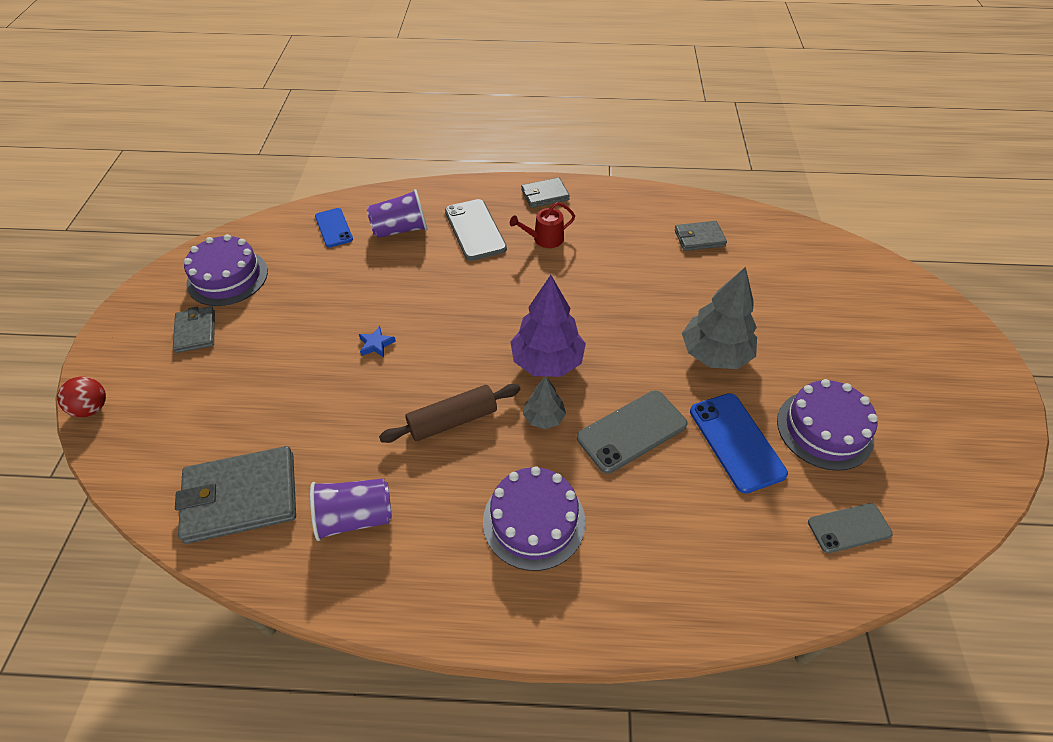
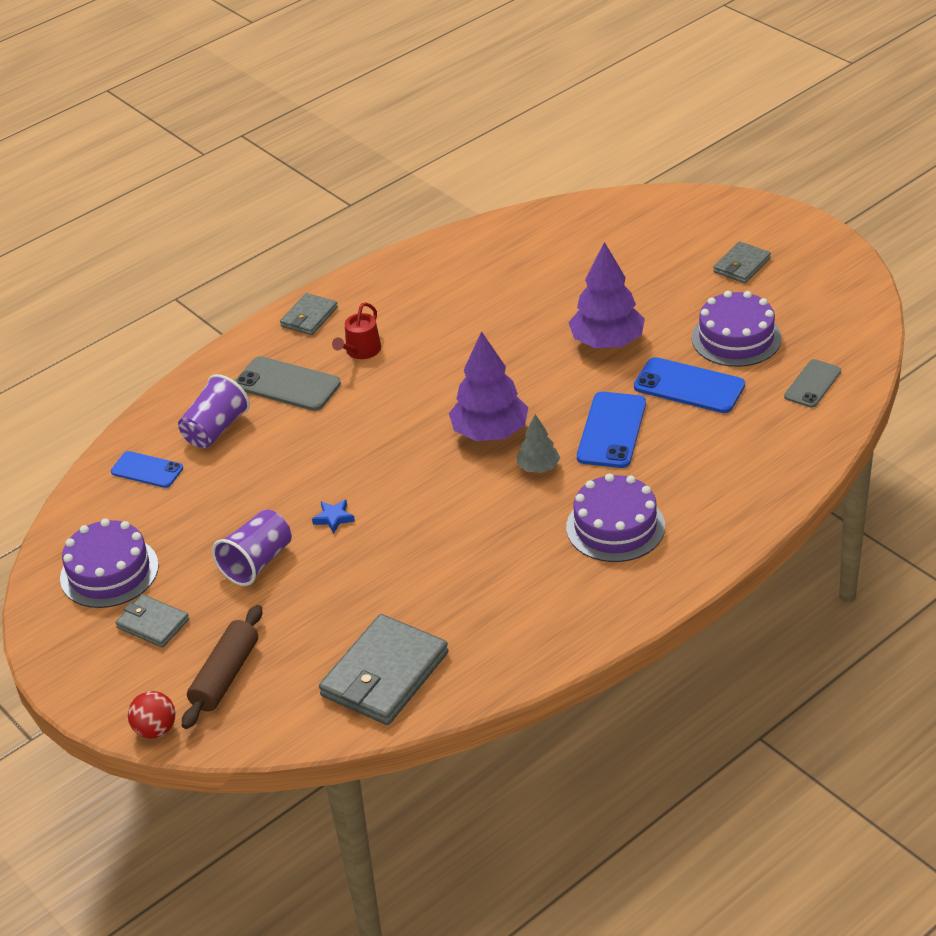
camera: 40 degrees left, 10 degrees down
purple cup [310,478,392,541] -> purple cup moved to [212,509,292,586]
brown rolling pin [379,384,521,443] -> brown rolling pin moved to [182,605,262,729]
grey phone [577,390,688,474] -> blue phone [577,392,646,468]
grey wallet [674,221,727,251] -> grey wallet moved to [713,241,771,283]
grey tree [682,267,757,369] -> purple tree [569,242,645,348]

